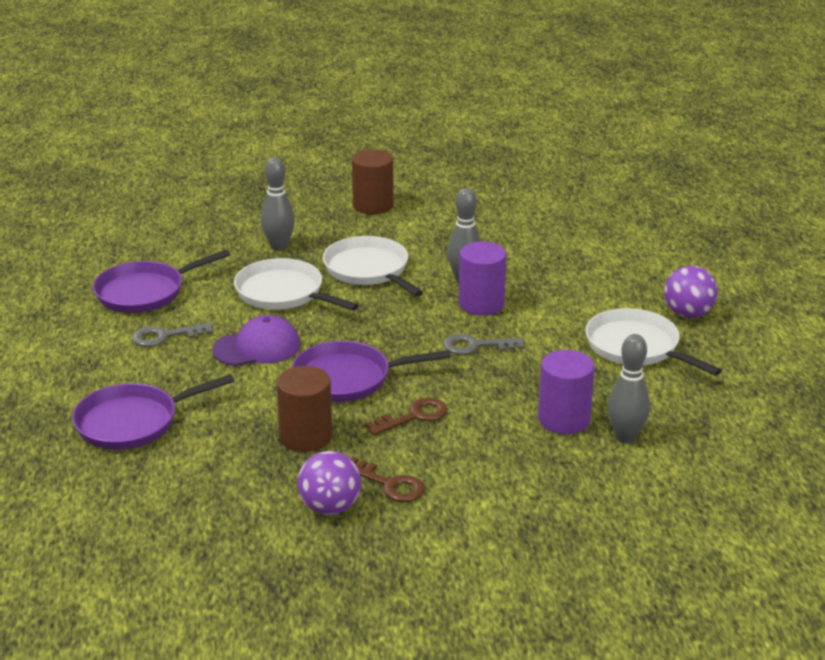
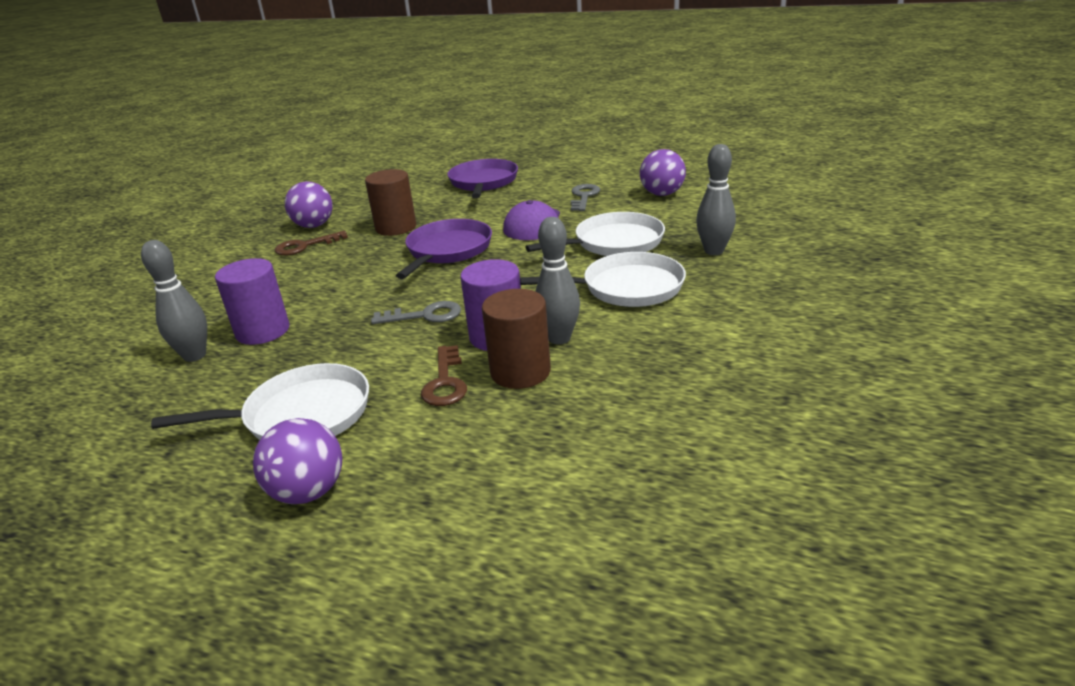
camera: 120 degrees right, 0 degrees up
purple pan [93,249,230,313] -> purple ball [640,149,686,196]
brown cylinder [352,149,394,214] -> brown cylinder moved to [482,289,551,389]
brown key [365,398,448,435] -> brown key moved to [421,345,467,406]
grey key [443,334,525,355] -> grey key turned 60 degrees clockwise [371,301,461,324]

